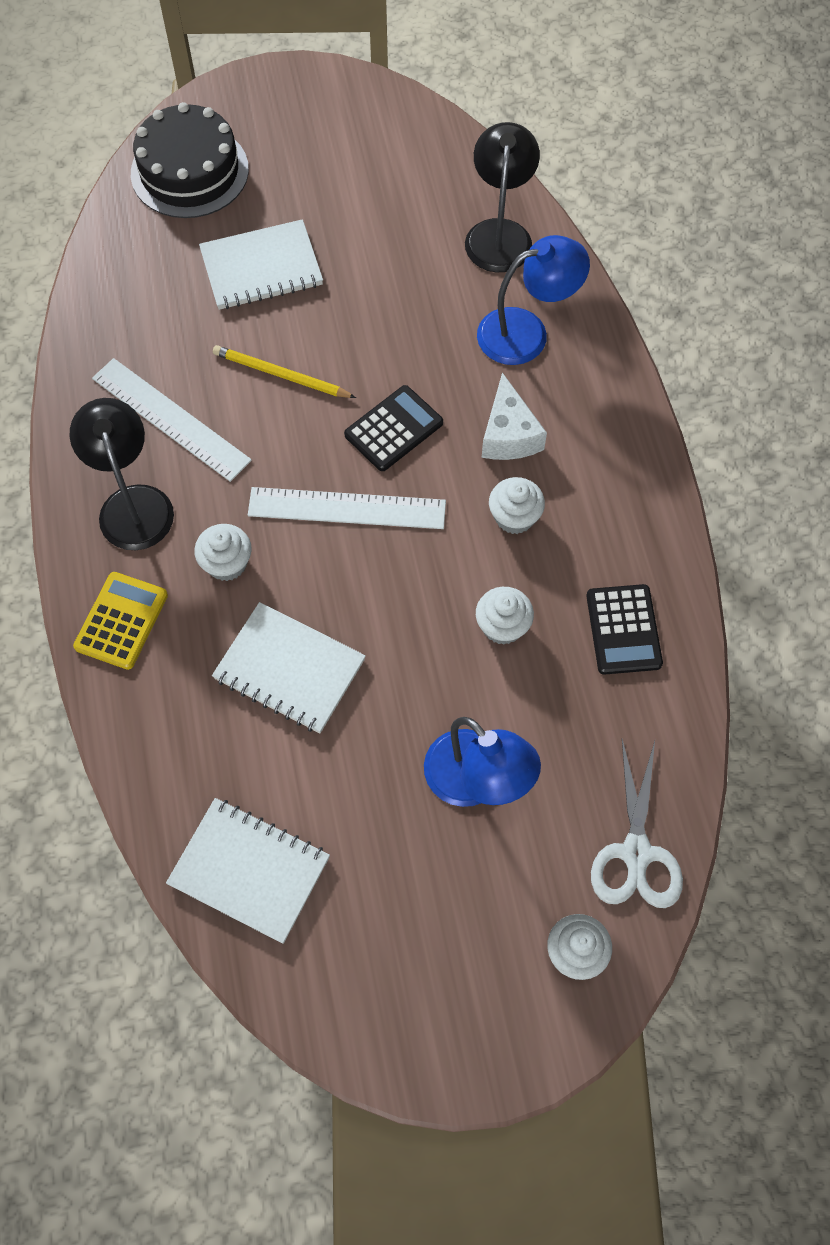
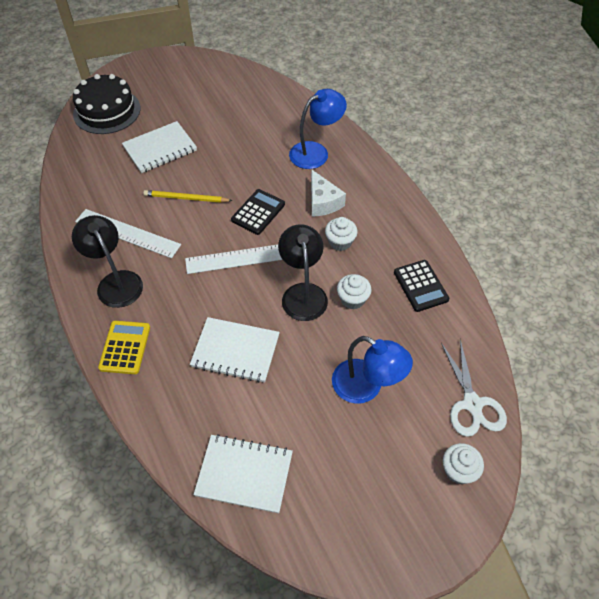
camera: 15 degrees left, 10 degrees down
white cupcake [194,524,252,581] -> none
black lamp [465,122,540,272] -> black lamp moved to [278,224,328,321]

